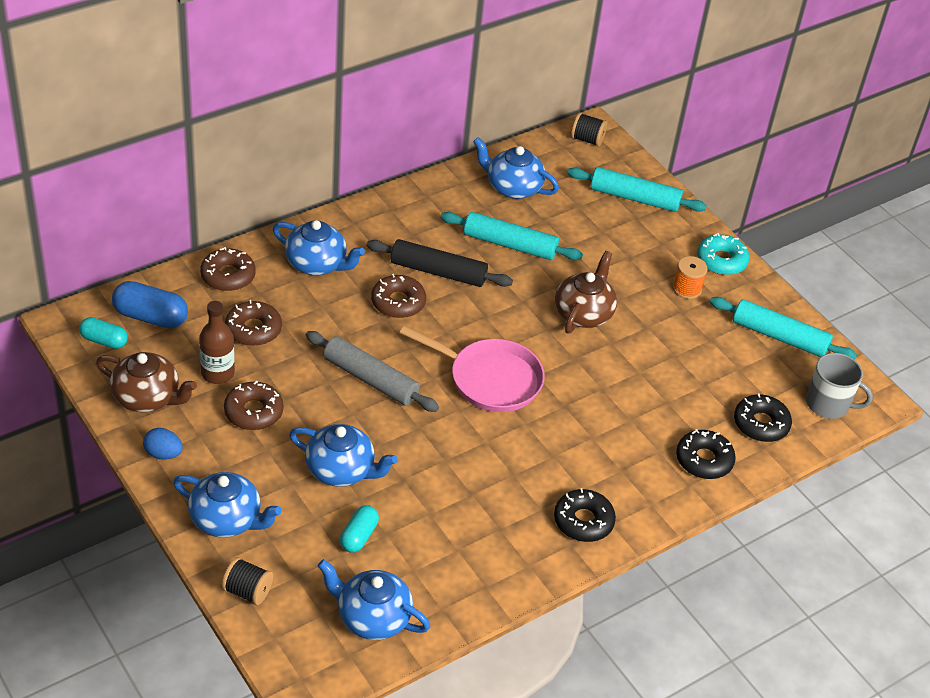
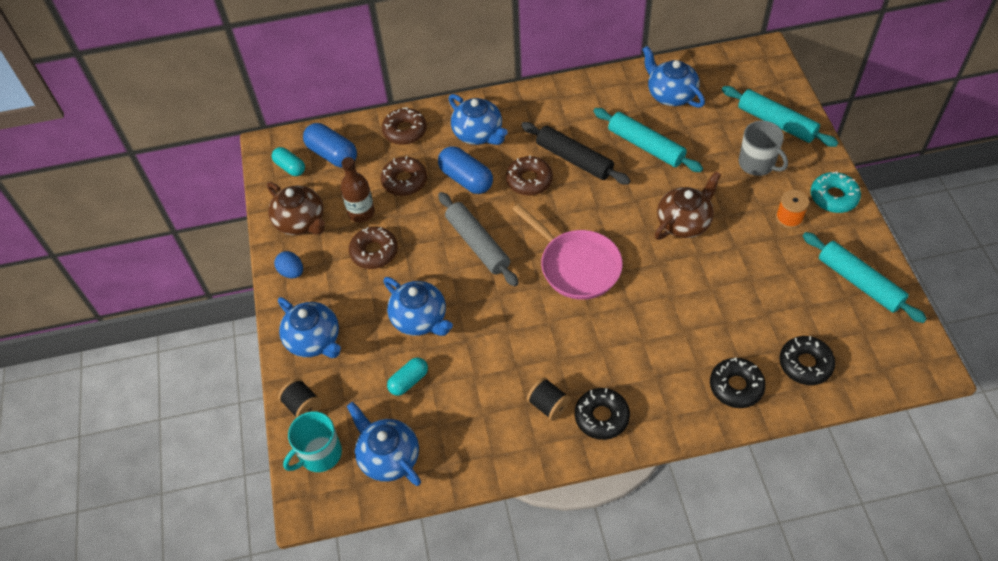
camera: 30 degrees right, 10 degrees up
black spool [571,112,608,147] -> black spool moved to [527,377,571,421]
grey mug [806,353,873,419] -> grey mug moved to [738,121,788,176]
none -> turquoise mug [283,411,342,472]
none -> blue capsule [438,146,493,194]

